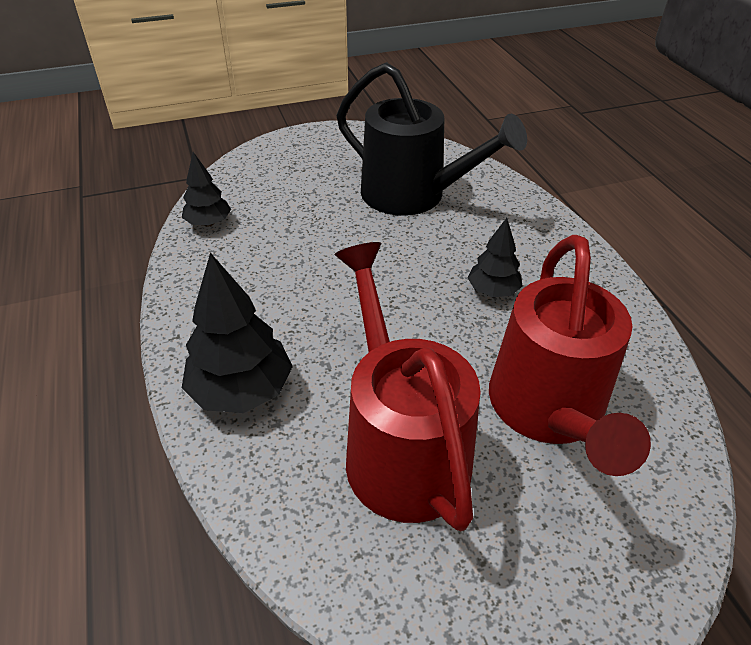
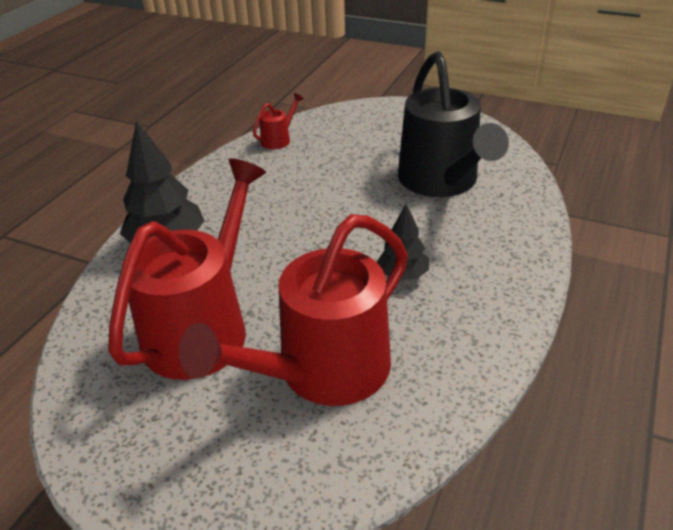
camera: 45 degrees right, 5 degrees down
black tree [182,152,231,227] -> red watering can [253,93,304,149]

